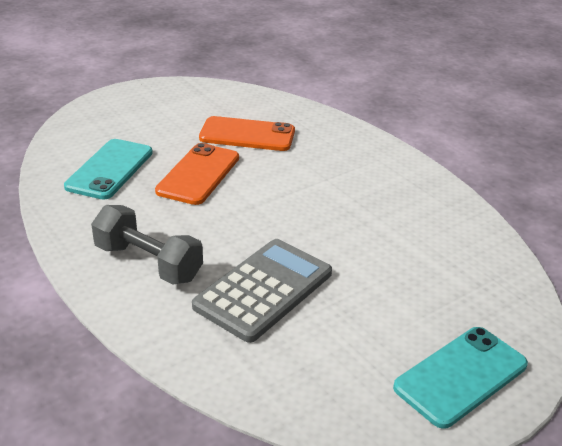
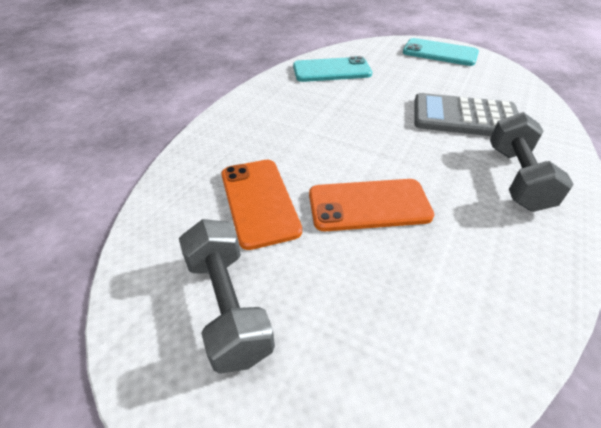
camera: 115 degrees left, 10 degrees up
turquoise phone [64,139,153,200] -> turquoise phone moved to [293,56,372,82]
none -> grey dumbbell [179,219,275,374]

